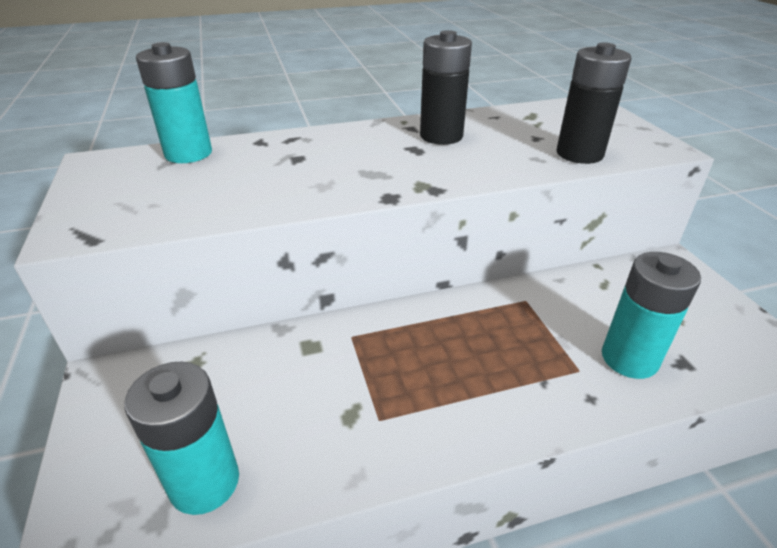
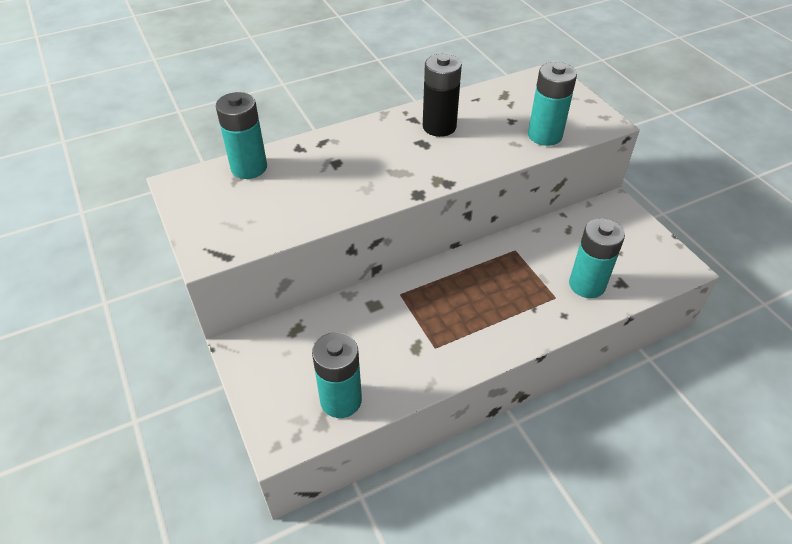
camera: 10 degrees left, 10 degrees up
black battery [556,43,632,164] -> turquoise battery [528,62,577,146]

